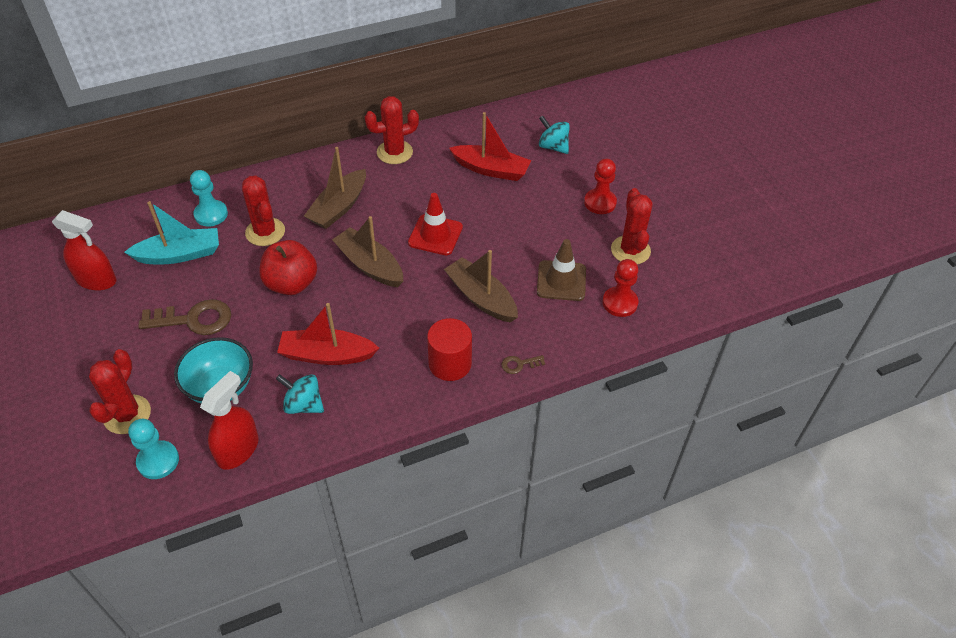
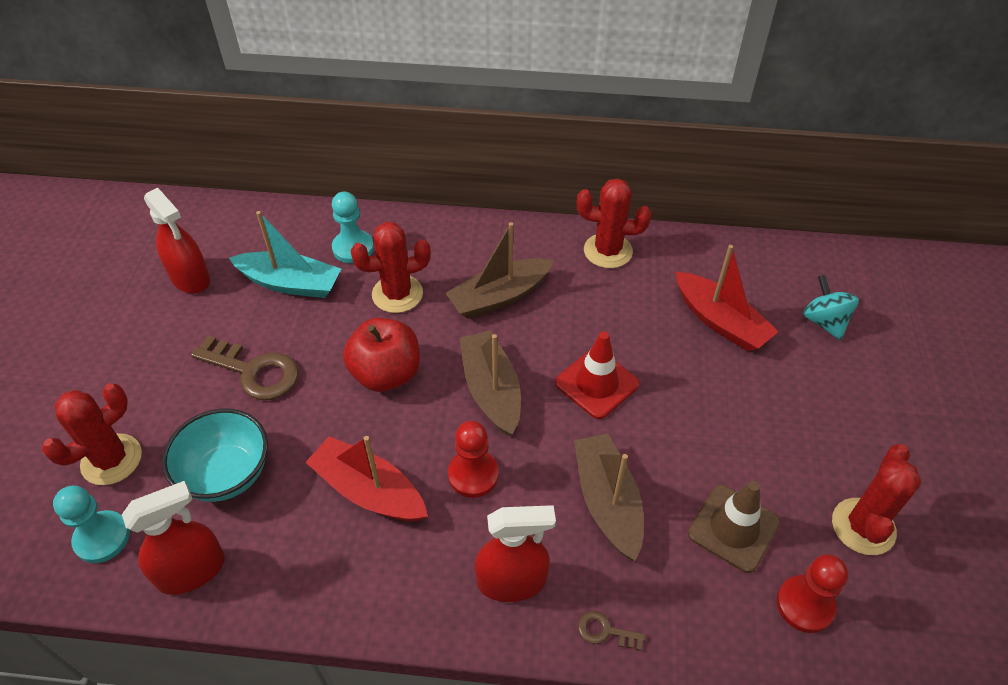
camera: 30 degrees right, 0 degrees up
red cactus [242,175,285,246] -> red cactus turned 75 degrees clockwise [350,222,431,313]
turquoise spinning top [276,374,324,414] -> none
red cylinder [427,318,472,381] -> red spray bottle [475,505,556,602]
red pawn [584,159,617,214] -> red pawn moved to [448,421,499,498]

